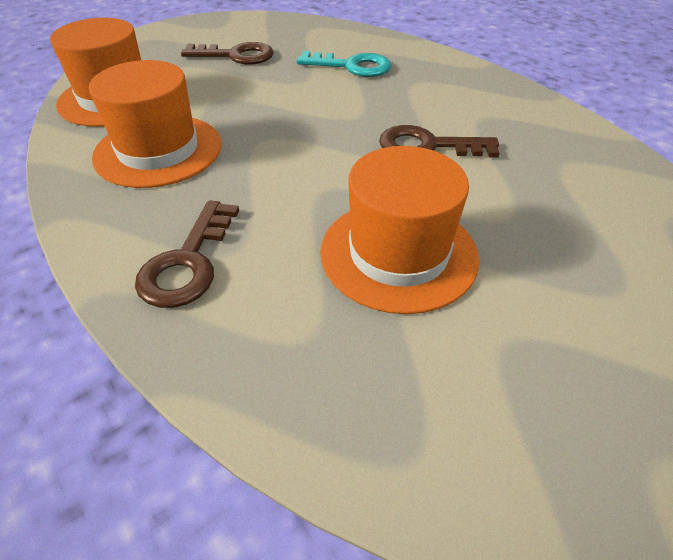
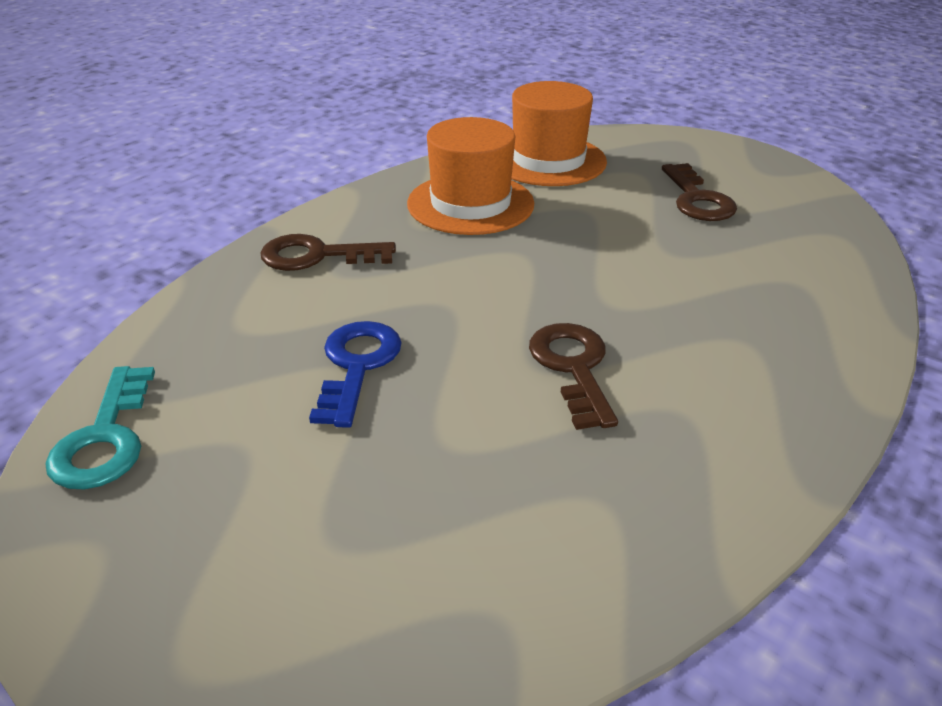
camera: 75 degrees right, 10 degrees down
turquoise key [297,51,391,77] -> turquoise key moved to [45,366,155,489]
orange hat [320,146,479,314] -> blue key [309,321,402,428]

